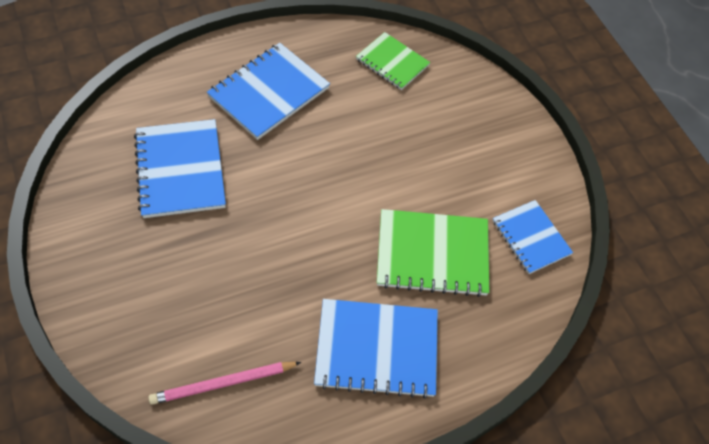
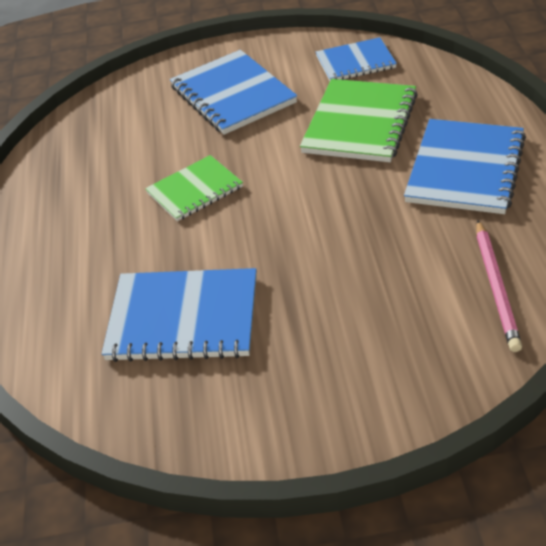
camera: 65 degrees left, 15 degrees down
blue notebook [207,43,330,140] -> blue notebook moved to [170,50,297,135]
green notebook [356,32,430,90] -> green notebook moved to [145,155,243,221]

